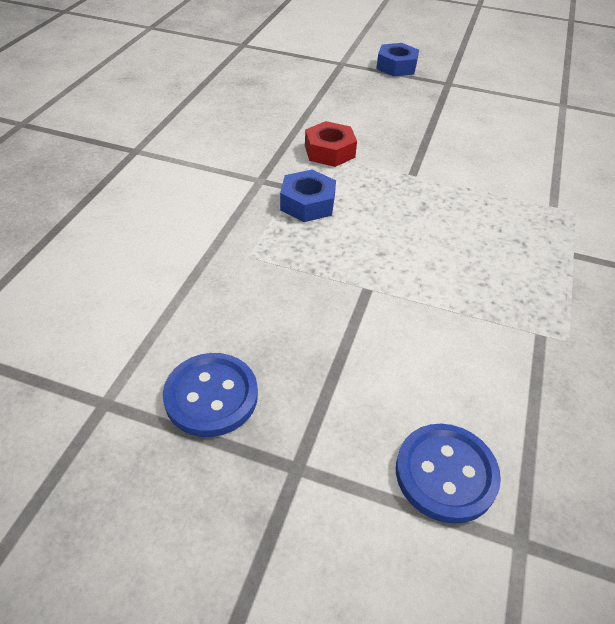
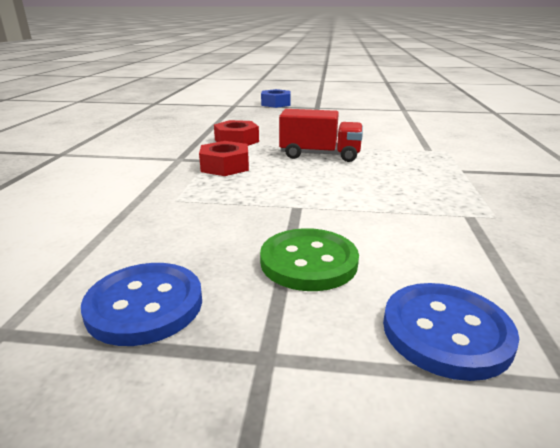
camera: 10 degrees left, 20 degrees down
blue nut [280,169,336,222] -> red nut [199,141,249,176]
none -> green button [260,228,359,291]
none -> red truck [279,109,363,162]

